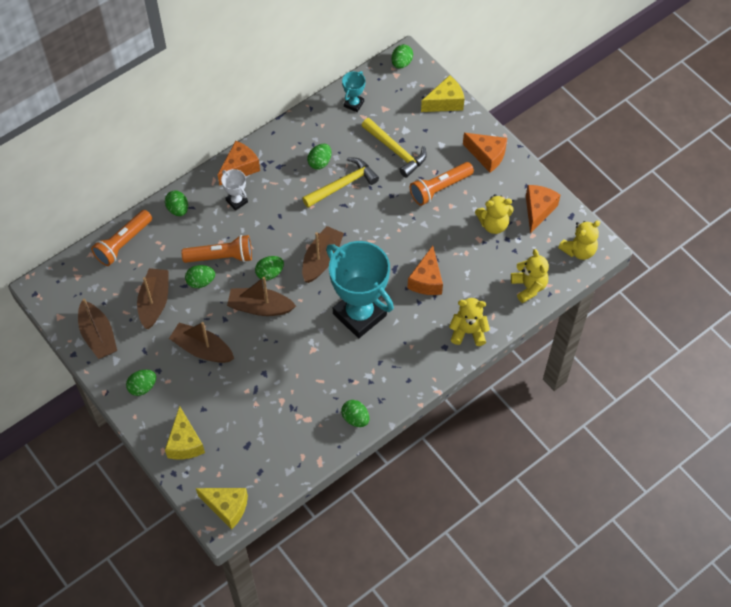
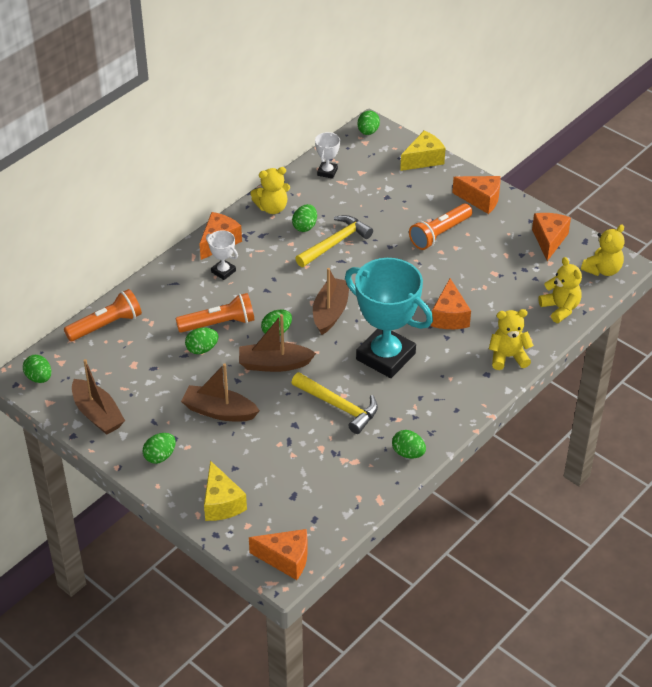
camera: 10 degrees left, 15 degrees down
orange flashlight [91,210,152,266] -> orange flashlight turned 150 degrees counterclockwise [64,289,142,341]
brown boat [137,268,169,329] -> none
green egg [165,190,188,216] -> green egg moved to [23,355,51,383]
yellow cheese [196,488,248,530] -> orange cheese [249,529,308,580]
turquoise trophy [342,71,366,112] -> white trophy [315,132,340,179]
yellow hammer [362,118,427,178] -> yellow hammer moved to [291,372,378,434]
yellow teddy bear [475,194,514,234] -> yellow teddy bear moved to [250,167,290,214]

